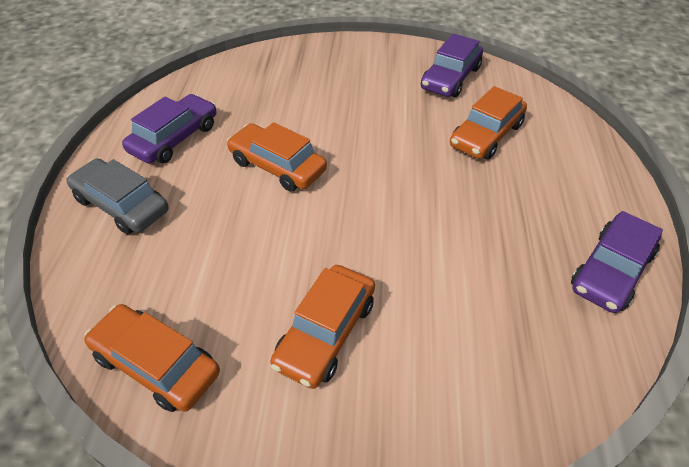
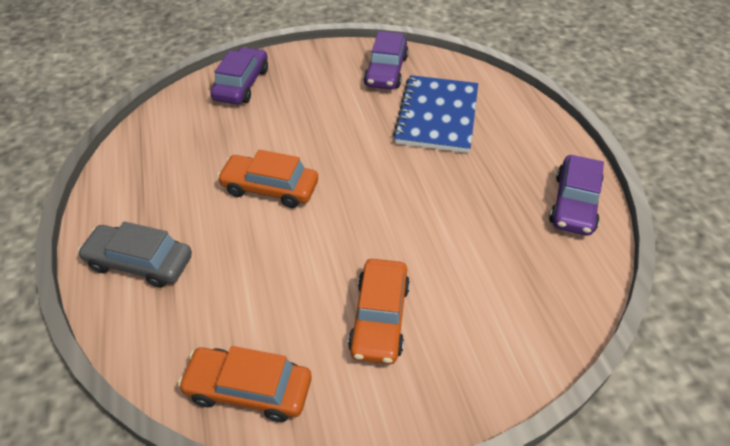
camera: 20 degrees left, 0 degrees up
purple car [122,94,217,164] -> purple car moved to [210,47,268,104]
orange car [450,86,527,159] -> blue notebook [393,75,478,153]

